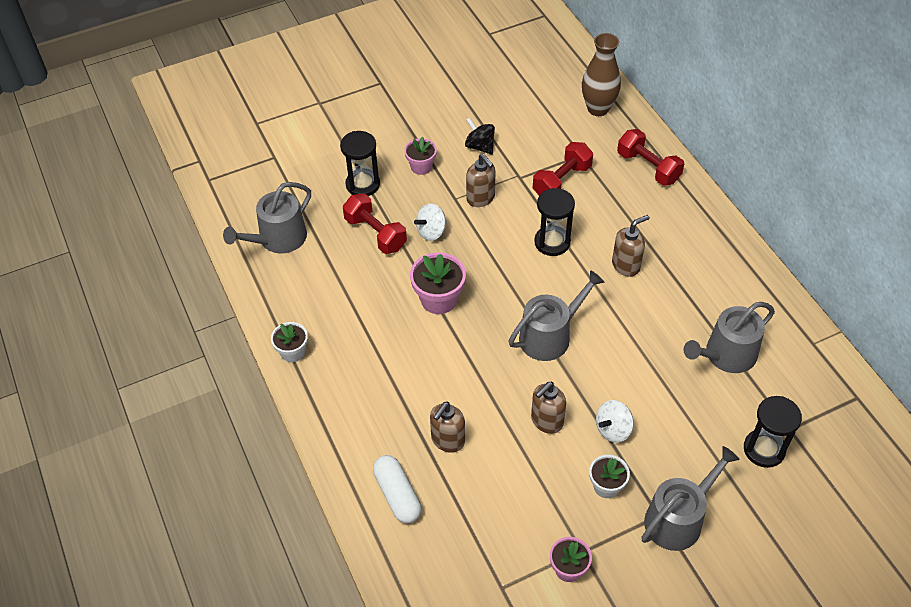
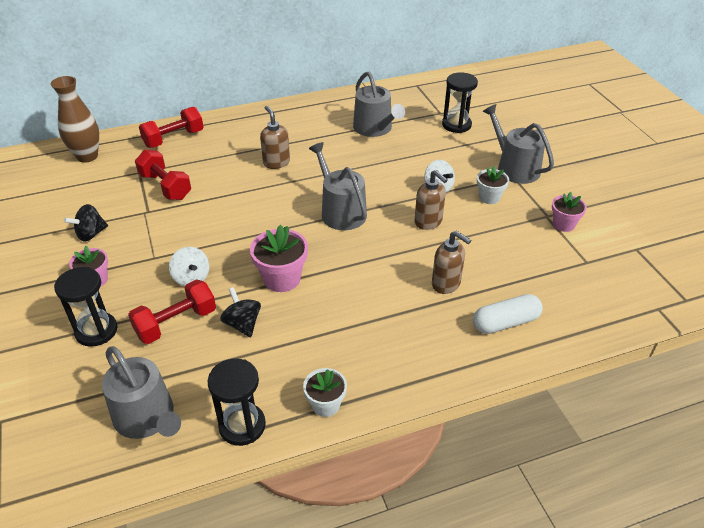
camera: 85 degrees left, 10 degrees down
brown soap dispenser [466,154,496,207] -> none
black hourglass [534,188,575,256] -> black hourglass moved to [207,358,266,446]
none -> black spinning top [220,287,261,337]

